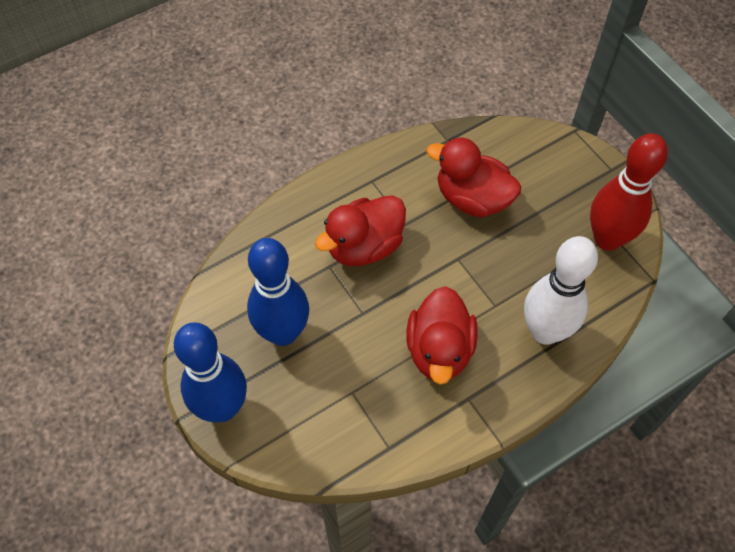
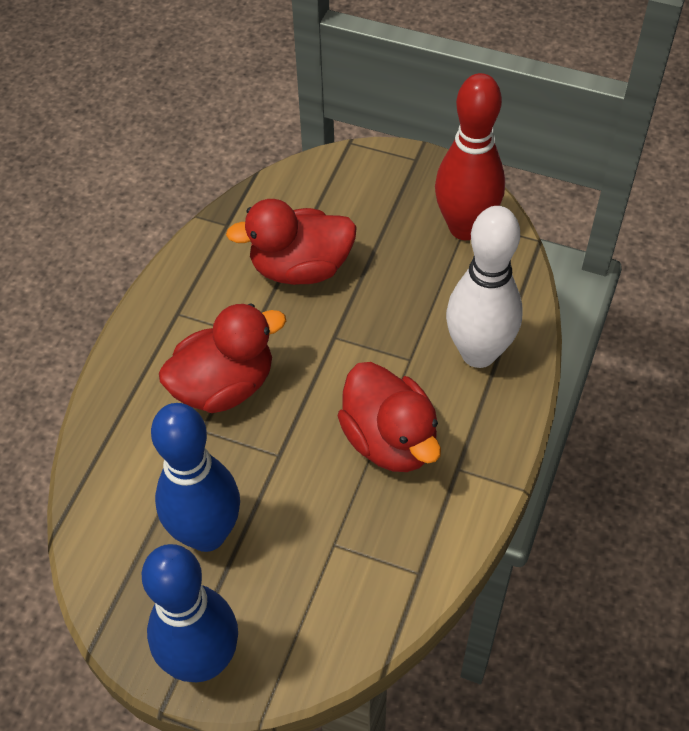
camera: 35 degrees left, 5 degrees down
red duck [315,195,406,266] -> red duck turned 135 degrees counterclockwise [159,303,286,413]

